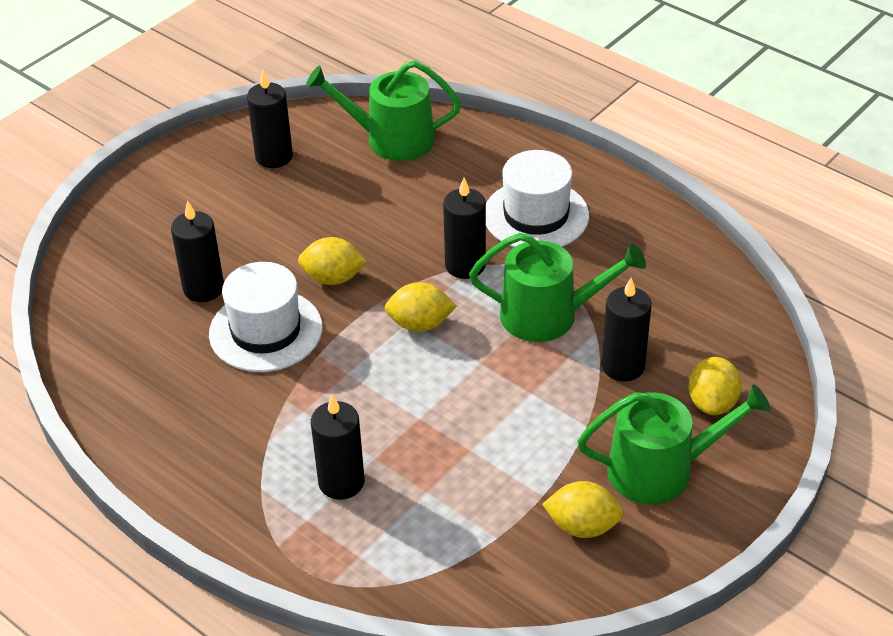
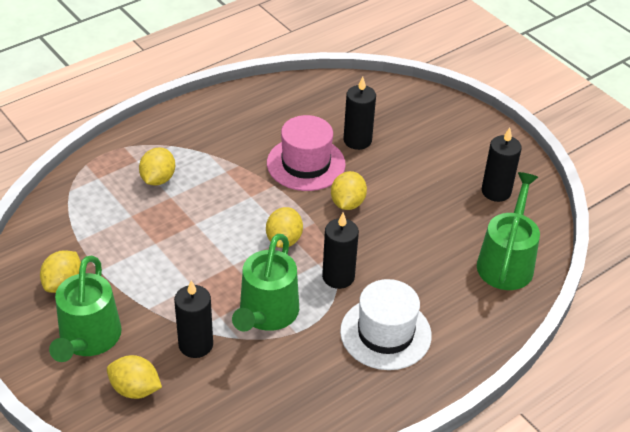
camera: 100 degrees right, 0 degrees up
white hat [209,262,323,372] -> pink hat [267,115,346,191]
black candle [311,395,365,500] -> yellow lemon [139,147,175,186]

